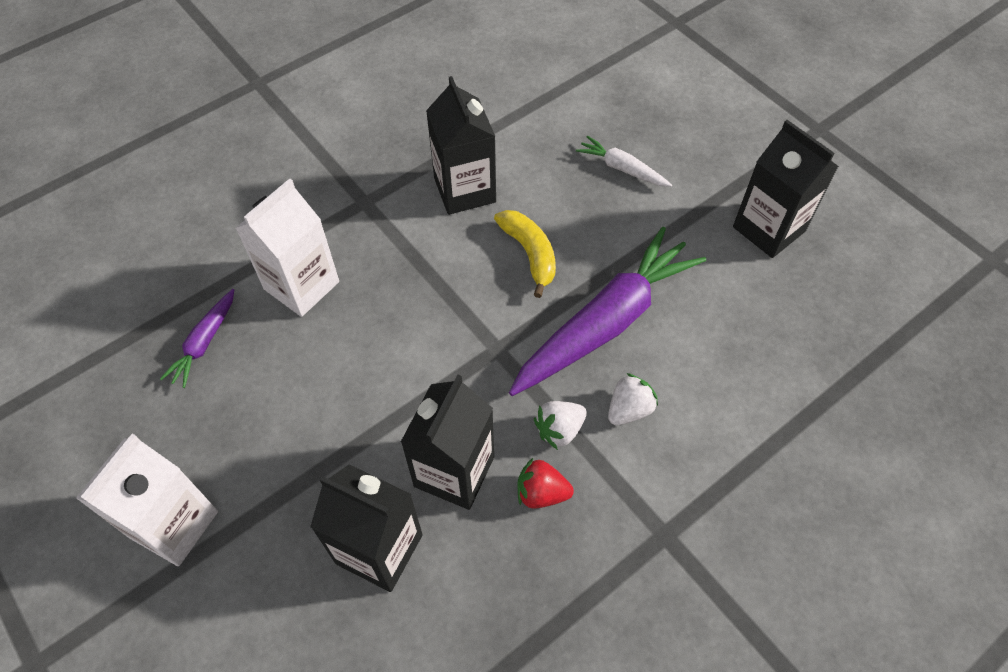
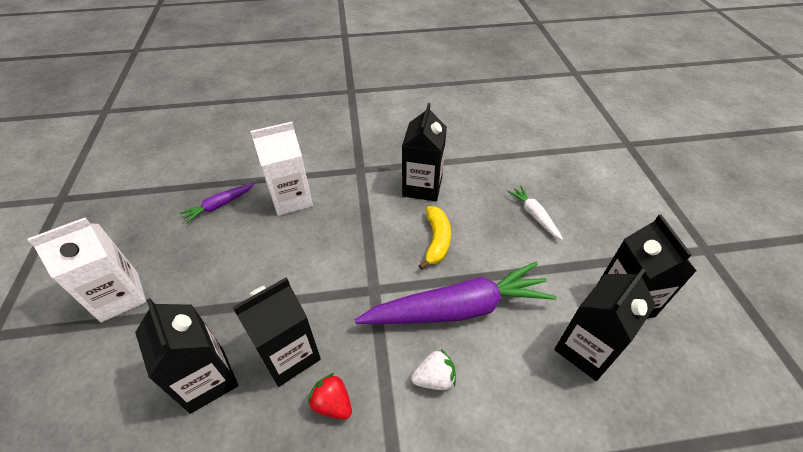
camera: 30 degrees right, 10 degrees down
white strawberry [534,401,587,450] -> none
none -> black carton [554,268,656,381]

